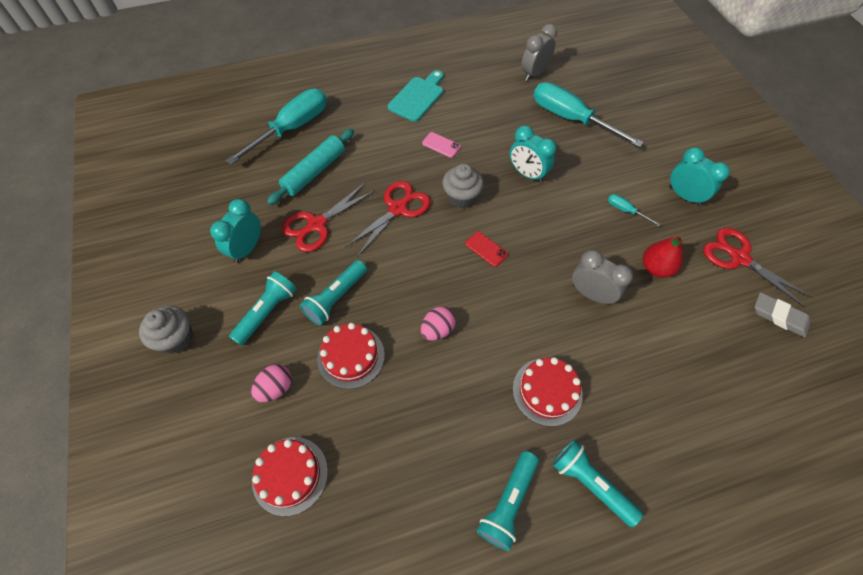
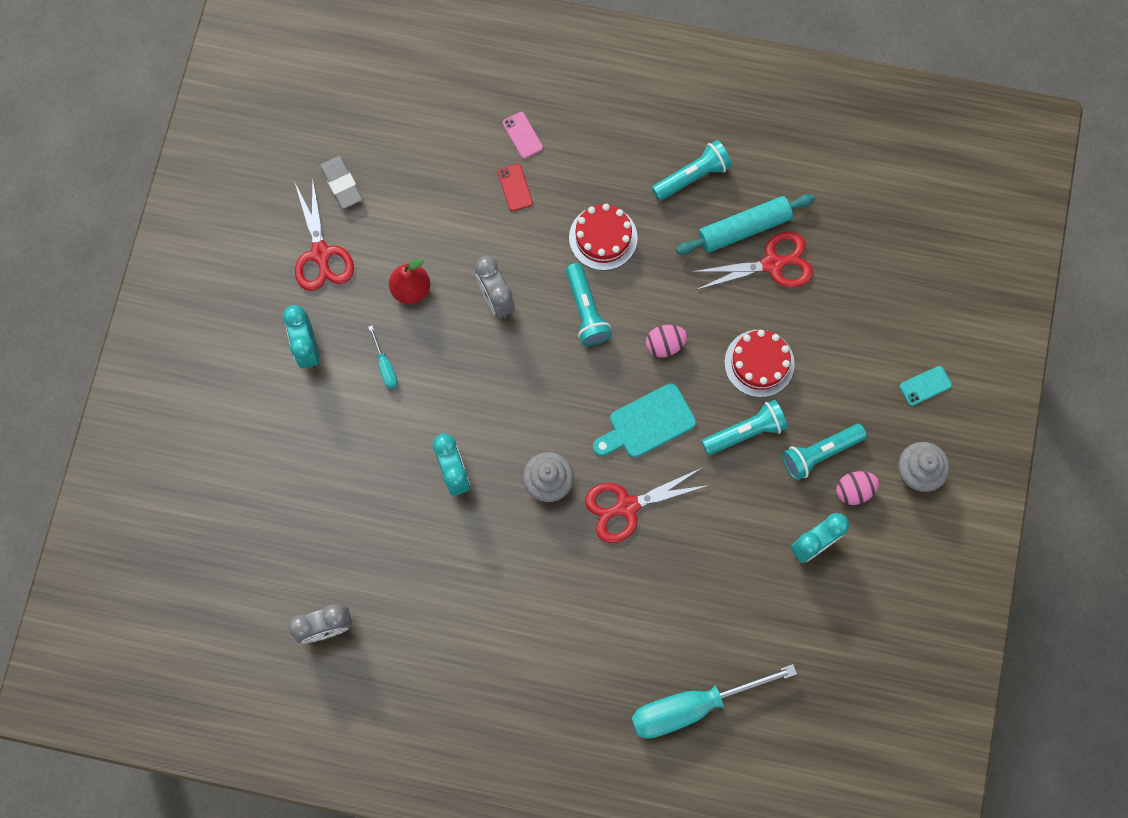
camera: 150 degrees left, 15 degrees up
pink egg [251,364,292,402] -> pink egg moved to [836,471,879,505]
red cake [252,437,328,516] -> none
turquoise rolling pin [267,129,354,205] -> turquoise rolling pin moved to [676,194,815,255]
red scissors [282,183,374,252] -> red scissors moved to [691,232,813,290]
turquoise cutting board [388,70,443,122] -> turquoise cutting board moved to [593,383,696,458]
pink phone [422,132,461,158] -> pink phone moved to [503,112,543,159]
red phone [465,232,508,267] -> red phone moved to [498,164,533,211]
turquoise screwdriver [533,82,644,148] -> none
turquoise flashlight [553,440,643,527] -> turquoise flashlight moved to [566,263,612,346]
none -> turquoise phone [900,366,952,406]

